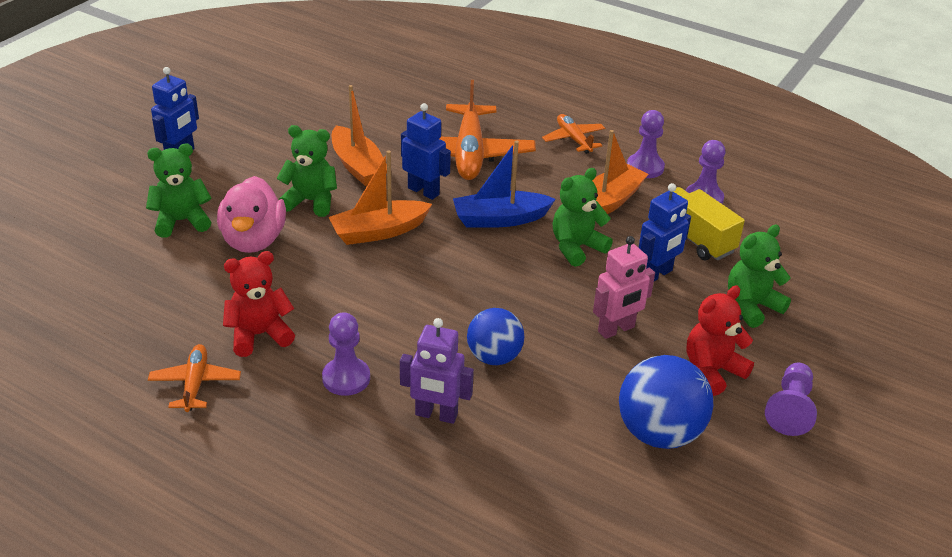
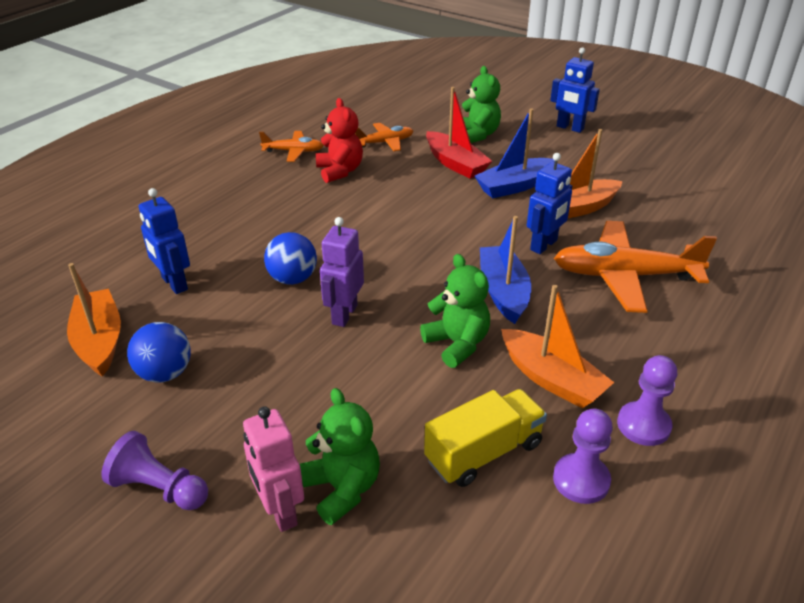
camera: 95 degrees right, 0 degrees up
pink duck [217,176,286,253] -> red boat [426,87,492,179]
green teddy bear [277,125,337,217] -> blue boat [475,108,555,198]
purple pawn [322,312,370,396] -> none
orange boat [328,150,432,245] -> orange boat moved to [67,263,121,377]
purple robot [400,318,474,424] -> purple robot moved to [320,217,364,327]
orange plane [542,114,605,154] -> orange plane moved to [355,123,413,151]
pink robot [593,236,655,339] -> pink robot moved to [243,406,304,532]
blue ball [619,355,713,449] -> blue ball [127,322,191,383], size x0.67
blue robot [639,183,691,281] -> blue robot moved to [139,188,190,294]
red teddy bear [686,286,754,396] -> none

